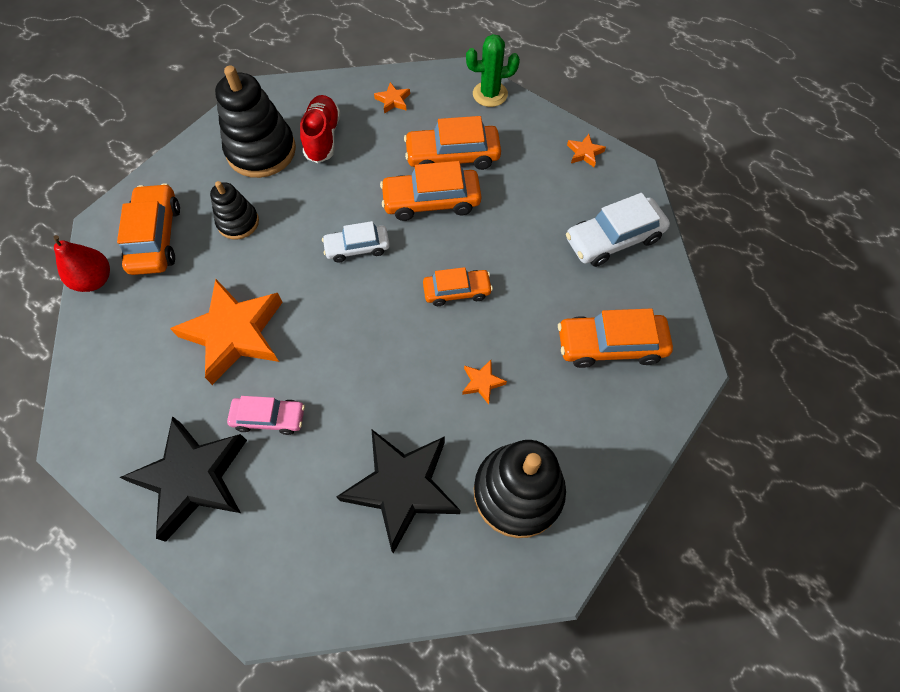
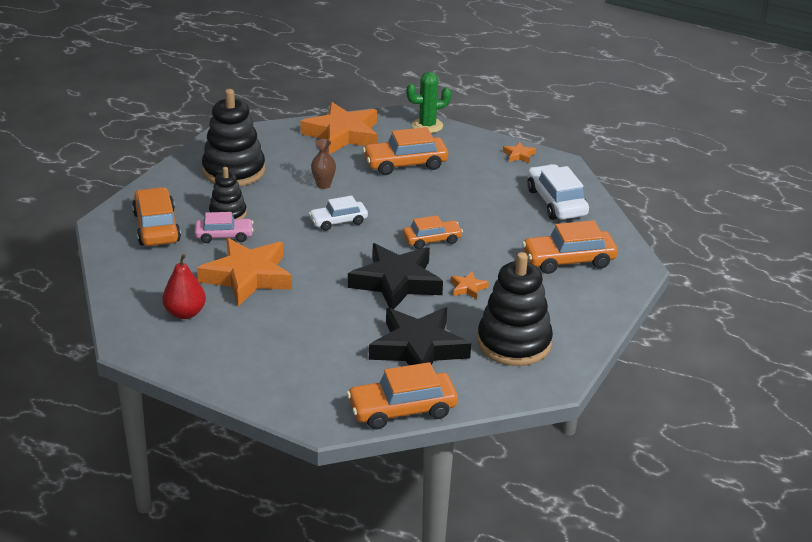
camera: 10 degrees left, 30 degrees down
red pear [54,235,110,292] -> red pear moved to [162,254,206,319]
black star [119,416,247,542] -> black star moved to [348,243,443,310]
pink car [227,396,305,435] -> pink car moved to [195,212,254,243]
red shoe [300,95,340,163] -> none
orange star [374,82,410,114] -> orange star [300,102,377,154], size x2.46
orange car [380,161,482,221] -> orange car moved to [347,362,458,429]
white car [566,193,670,267] -> white car turned 105 degrees clockwise [527,164,589,220]
none -> brown vase [311,139,336,189]

